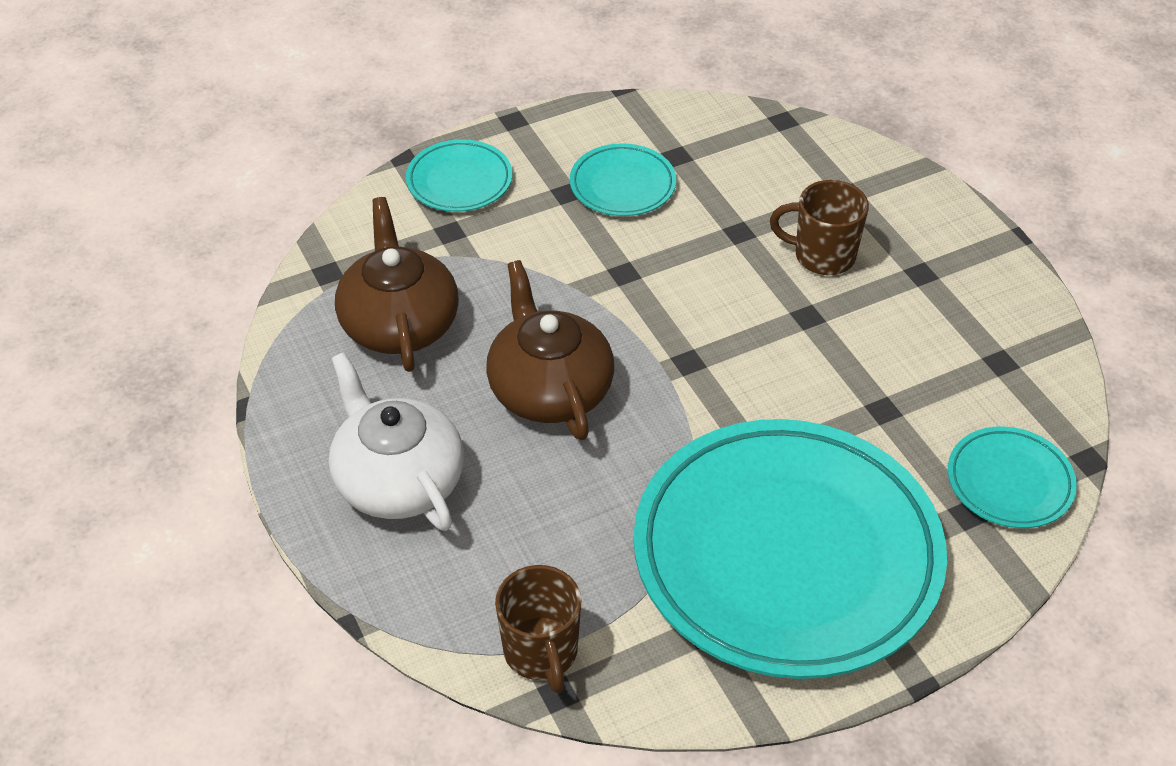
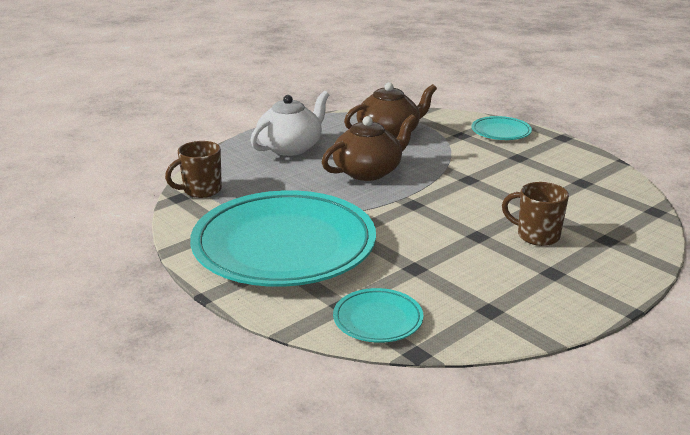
camera: 75 degrees right, 20 degrees down
turquoise plate [570,143,676,216] -> none
brown mug [770,180,869,275] -> brown mug turned 60 degrees counterclockwise [502,182,569,246]

